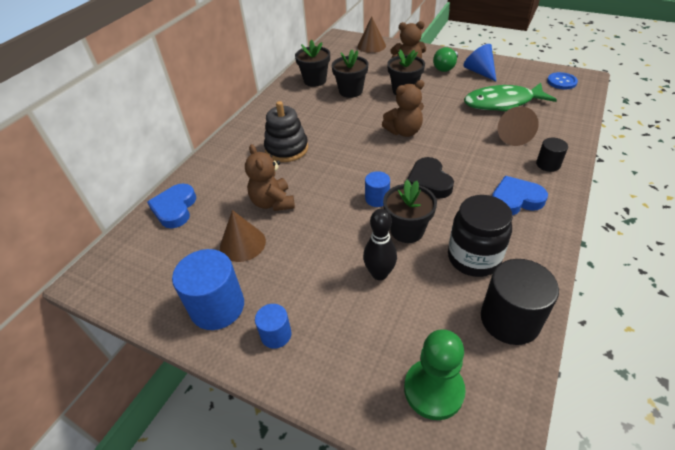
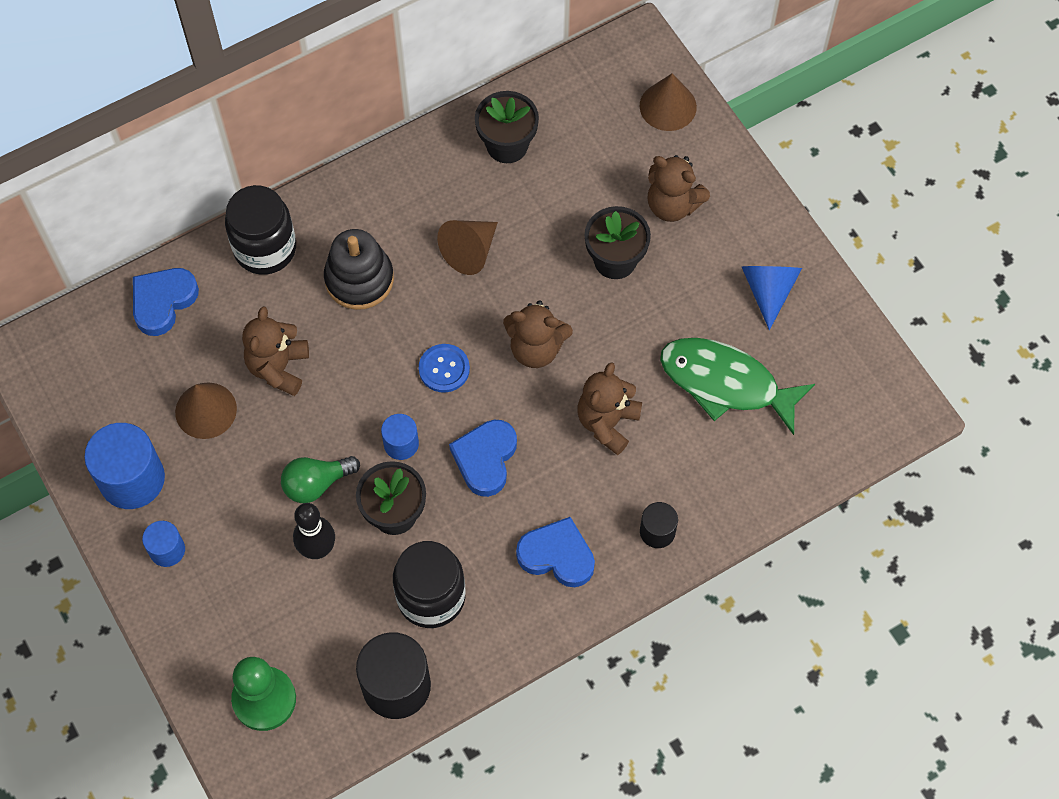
camera: 30 degrees right, 20 degrees up
black flower pot [332,50,368,98] -> none
black heart [407,157,454,198] -> blue heart [449,420,517,497]
green light bulb [433,47,458,72] -> green light bulb moved to [281,456,360,503]
brown cone [497,106,539,146] -> brown cone moved to [437,220,498,275]
blue button [547,72,578,89] -> blue button moved to [419,344,470,393]
none -> black jar [225,185,296,275]
none -> brown teddy bear [577,362,642,455]

